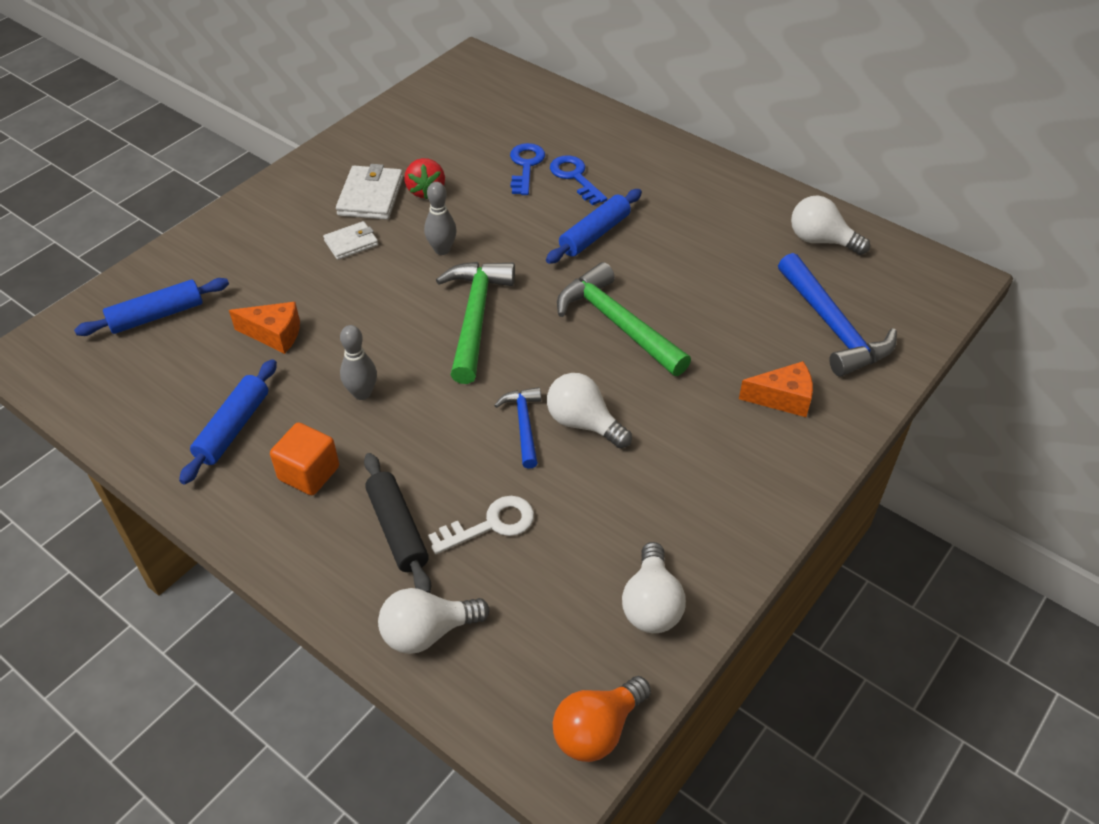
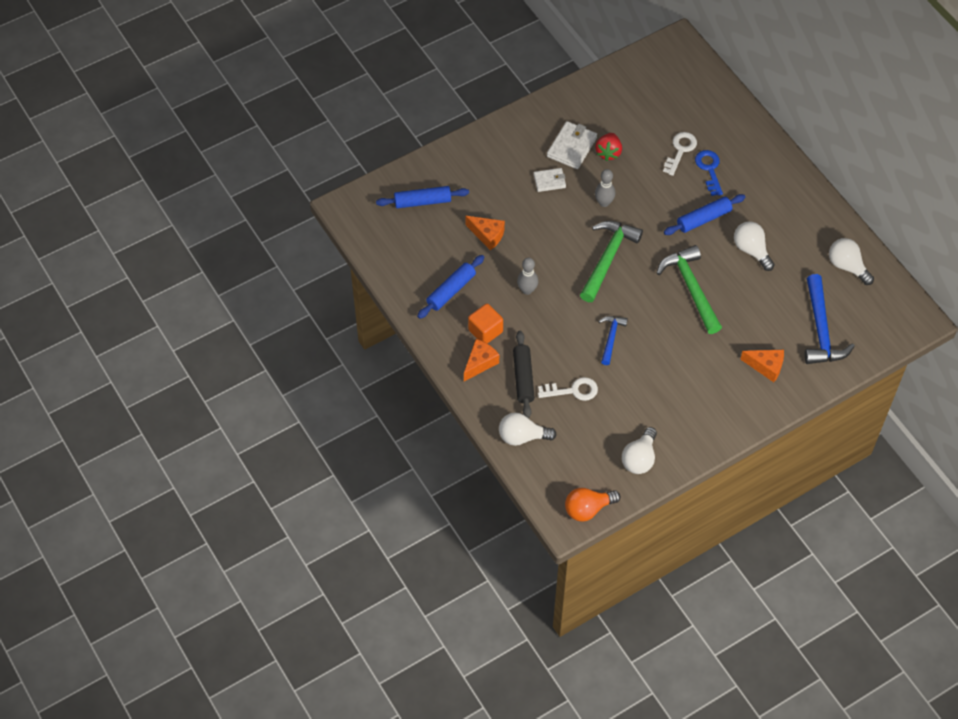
camera: 20 degrees right, 10 degrees up
blue key [510,143,545,195] -> white key [663,132,697,176]
white light bulb [547,373,632,448] -> white light bulb moved to [734,221,775,271]
none -> orange cheese [464,339,499,381]

